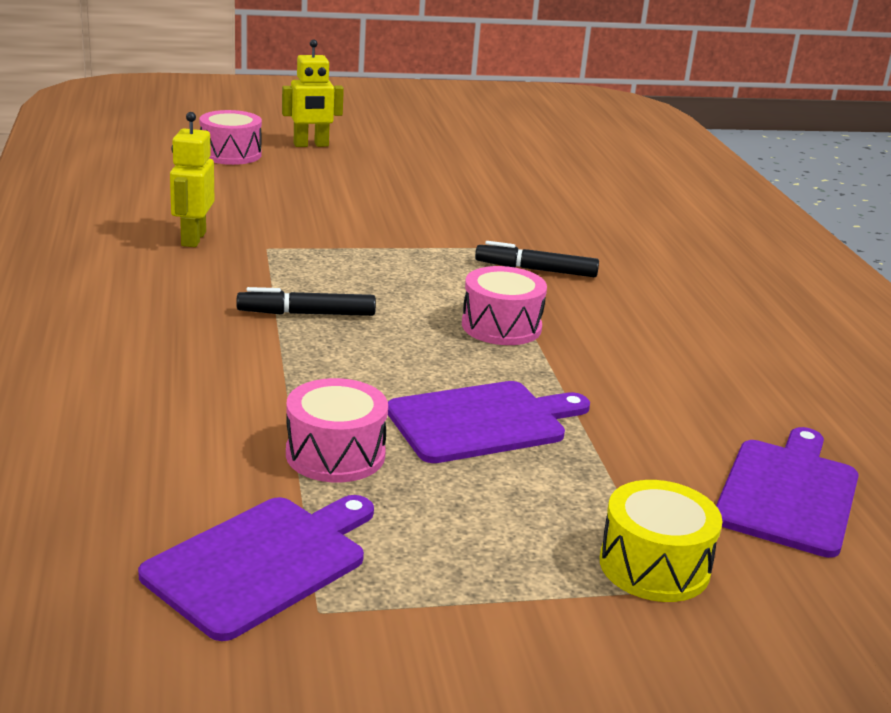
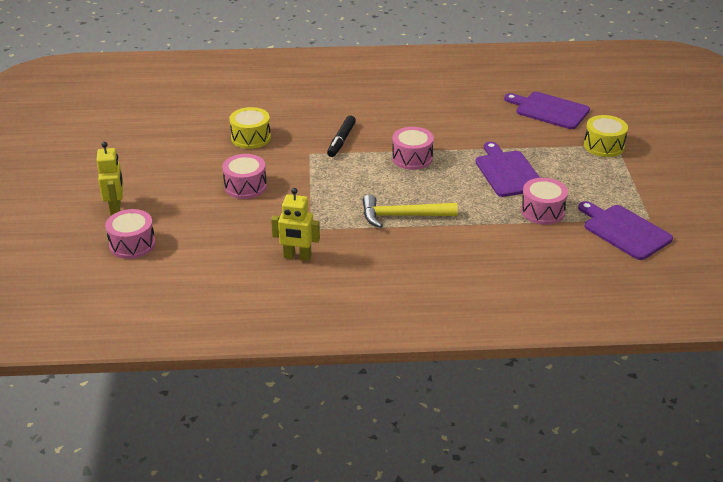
camera: 80 degrees left, 10 degrees up
black marker [236,287,376,316] -> yellow hammer [362,194,458,228]
none -> pink drum [222,154,267,199]
none -> yellow drum [229,107,271,149]

